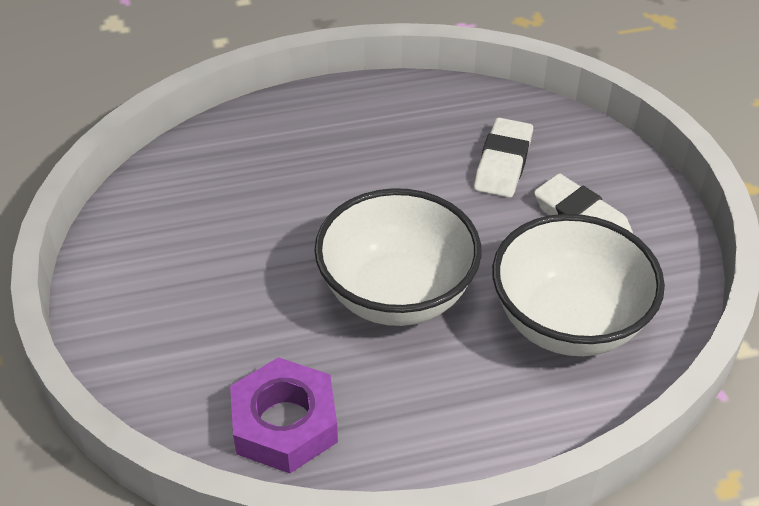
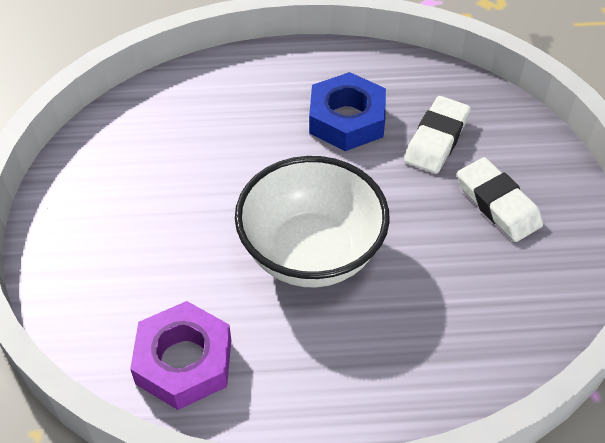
camera: 10 degrees right, 5 degrees up
white bowl [492,214,665,356] -> none
none -> blue nut [309,72,386,151]

